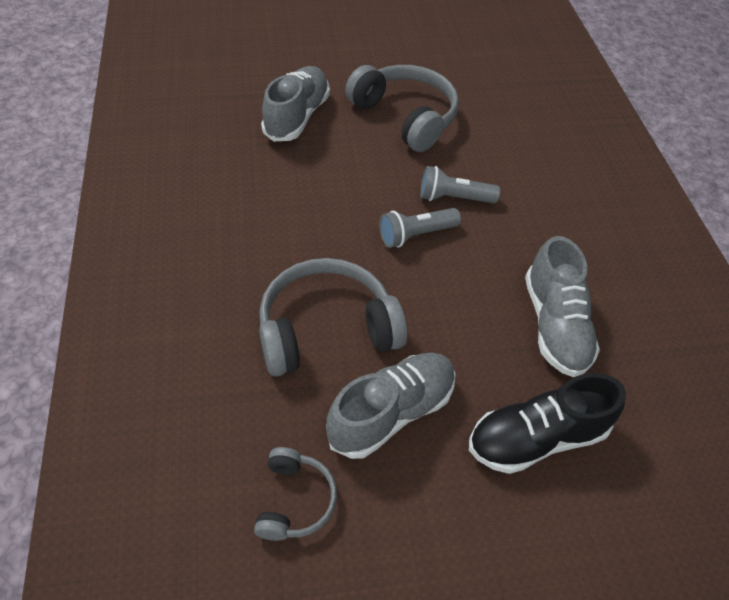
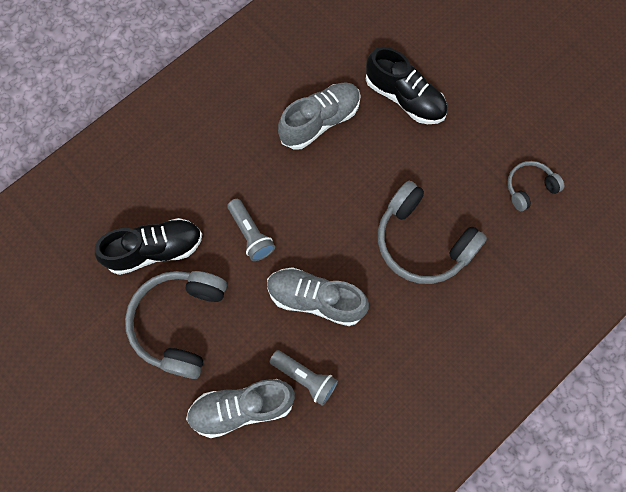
camera: 120 degrees left, 20 degrees up
grey shoe [326,353,456,459] -> grey shoe moved to [267,267,369,326]
grey flashlight [379,208,461,248] -> grey flashlight moved to [270,350,338,406]
none -> black shoe [95,218,202,275]

